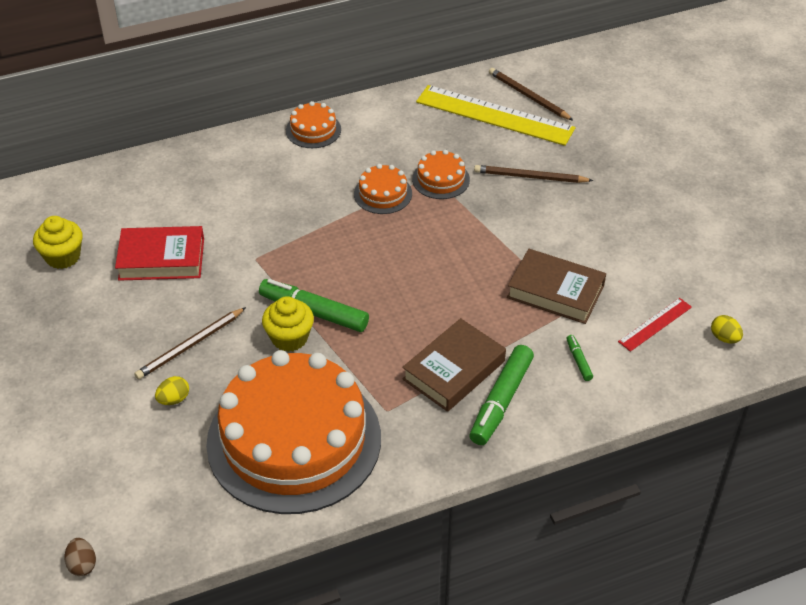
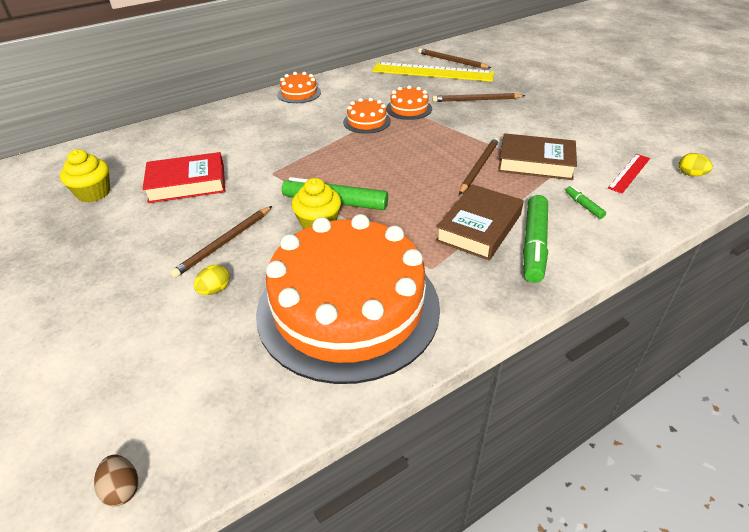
camera: 10 degrees left, 5 degrees down
none -> brown pencil [459,137,499,195]

